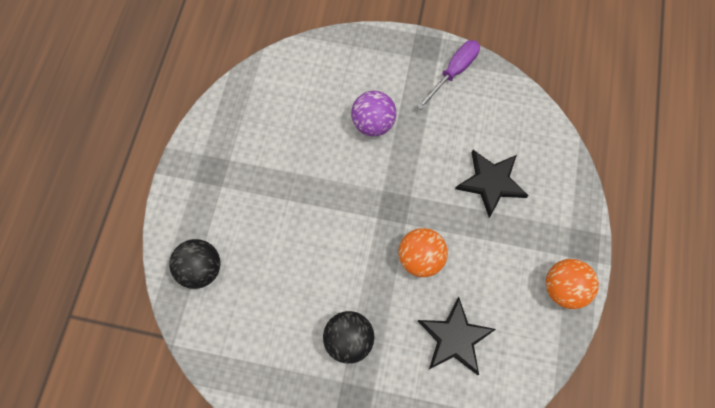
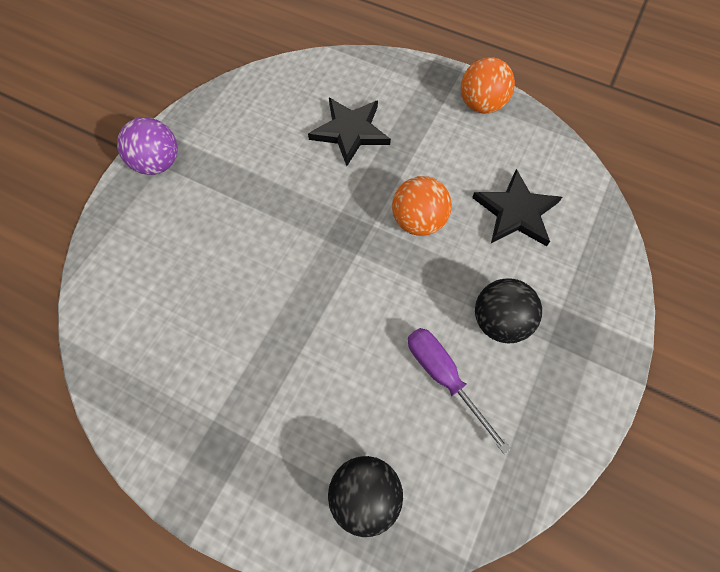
camera: 75 degrees left, 5 degrees down
purple ball [351,91,396,136] -> purple ball moved to [117,117,178,175]
purple screwdriver [417,40,480,110] -> purple screwdriver moved to [408,328,511,454]

